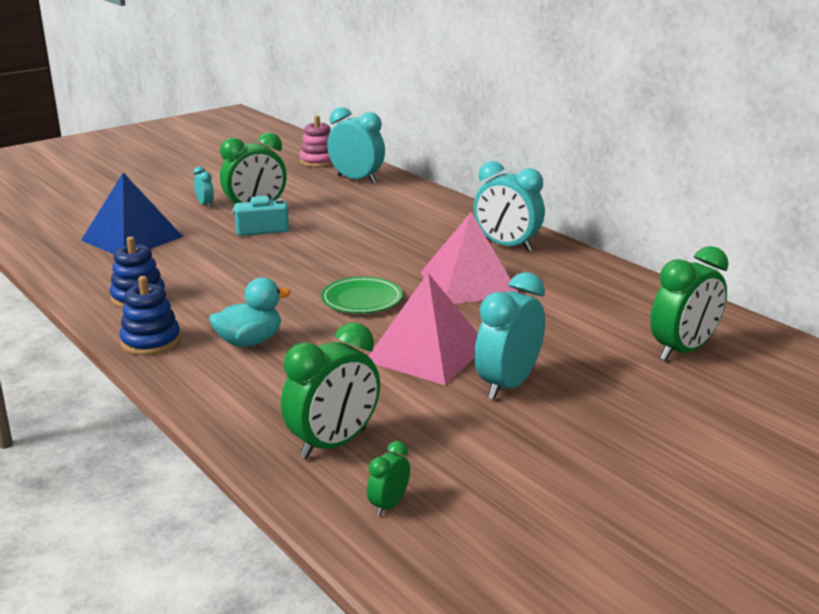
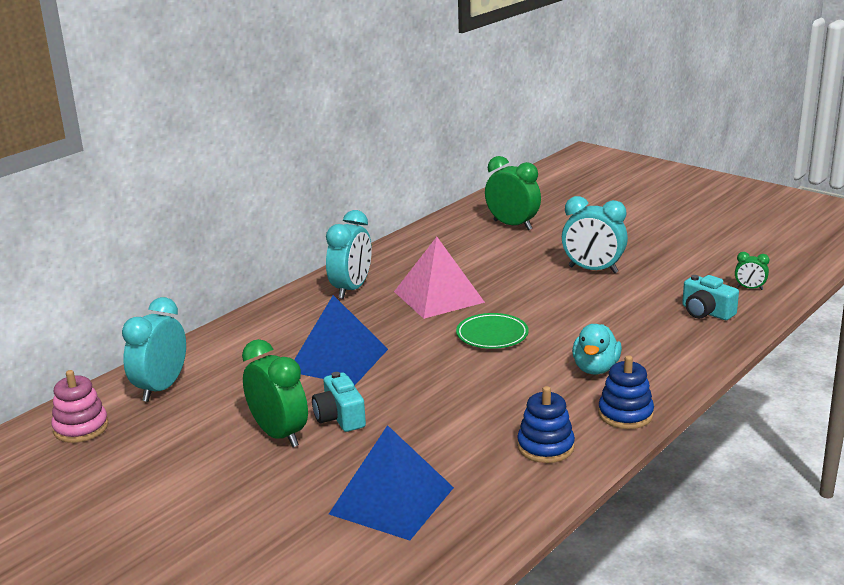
camera: 100 degrees left, 0 degrees up
turquoise clock [193,167,214,208] -> none
turquoise duck [209,277,291,347] -> turquoise duck turned 120 degrees counterclockwise [572,324,622,374]
green clock [281,322,380,459] -> turquoise camera [682,275,739,320]
pink pyramid [369,273,478,385] -> none
none -> blue pyramid [294,295,388,385]

